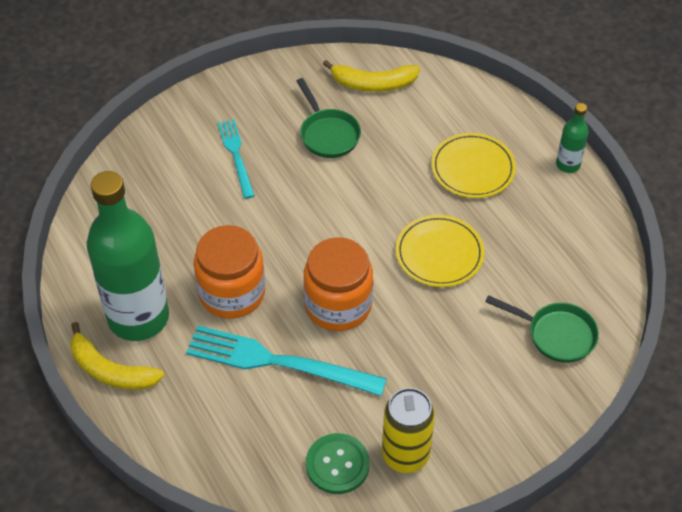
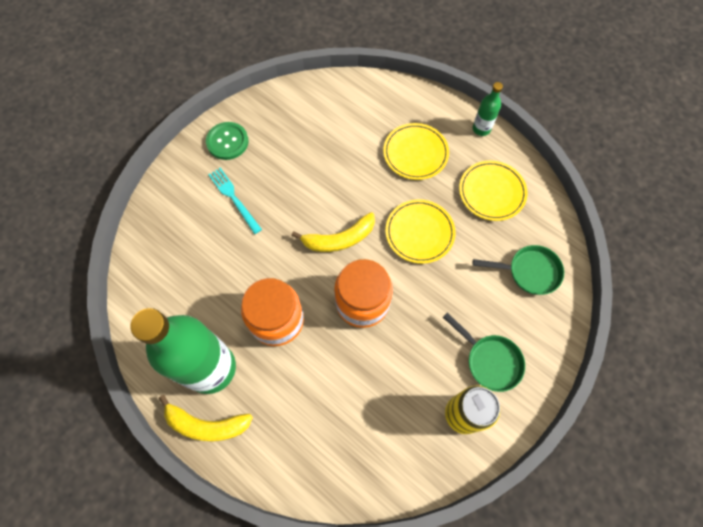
camera: 20 degrees left, 15 degrees up
turquoise fork [186,326,387,396] -> none
green pan [297,78,361,158] -> green pan moved to [443,312,525,392]
green button [306,433,369,494] -> green button moved to [206,122,248,160]
yellow banana [323,60,420,92] -> yellow banana moved to [292,212,375,252]
none -> yellow plate [459,161,527,221]

